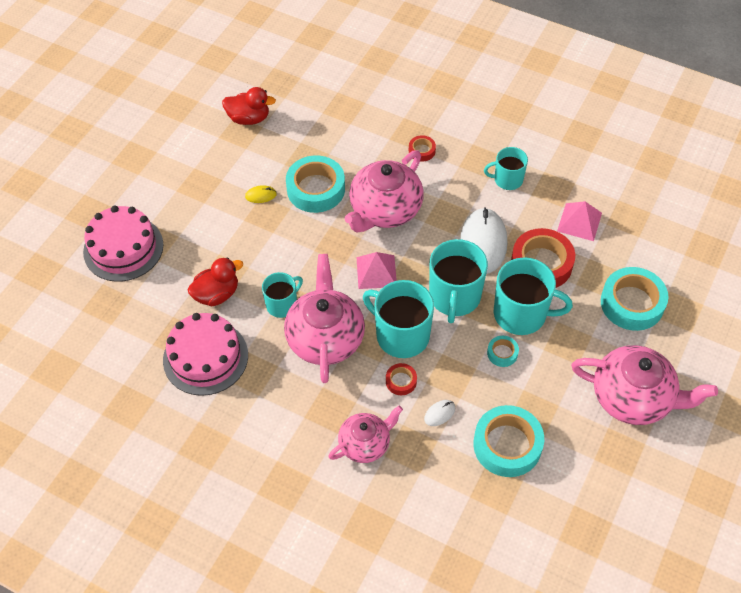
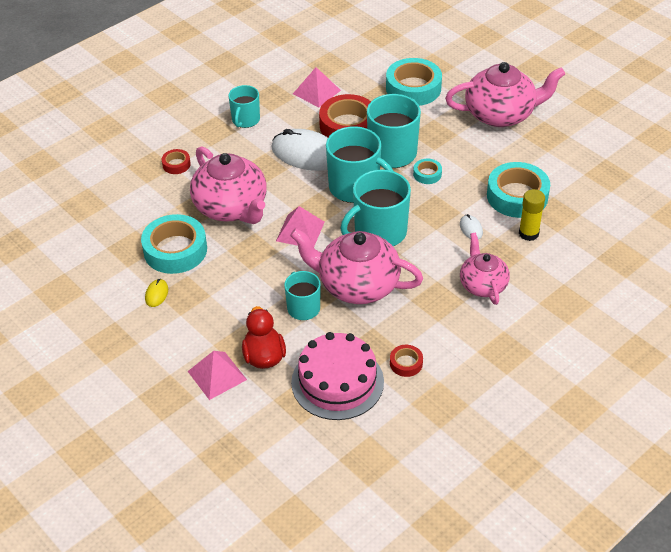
camera: 70 degrees left, 10 degrees down
pink cake [83,206,164,282] -> none
red duck [222,87,276,125] -> none
red tape [386,363,417,395] -> red tape moved to [390,345,423,377]
pink teapot [571,345,718,425] -> pink teapot turned 45 degrees clockwise [445,62,565,127]
none -> pink pyramid [188,351,247,400]
none -> yellow glue stick [519,189,545,241]

